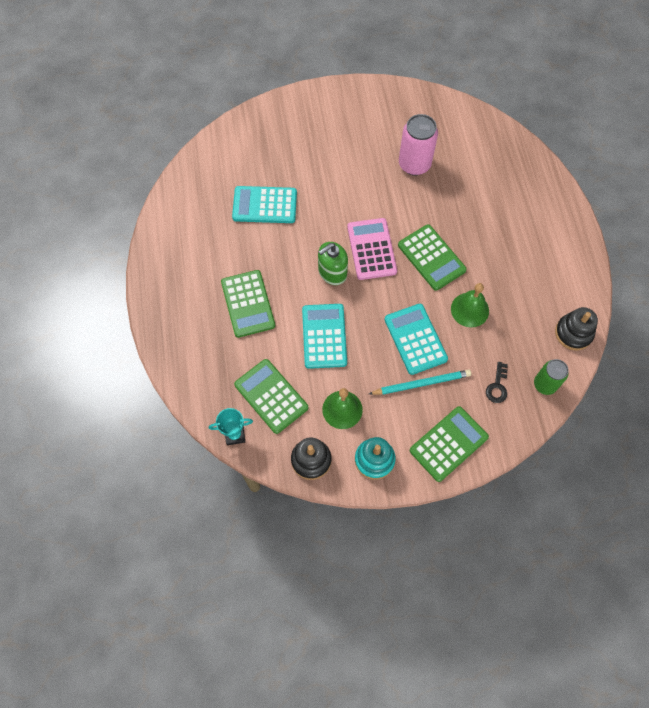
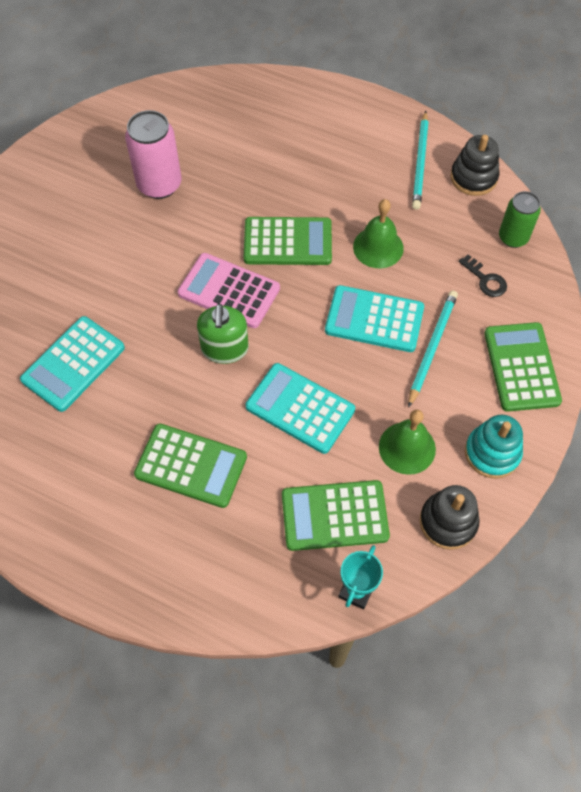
camera: 55 degrees left, 5 degrees down
none -> turquoise pencil [412,111,429,210]

